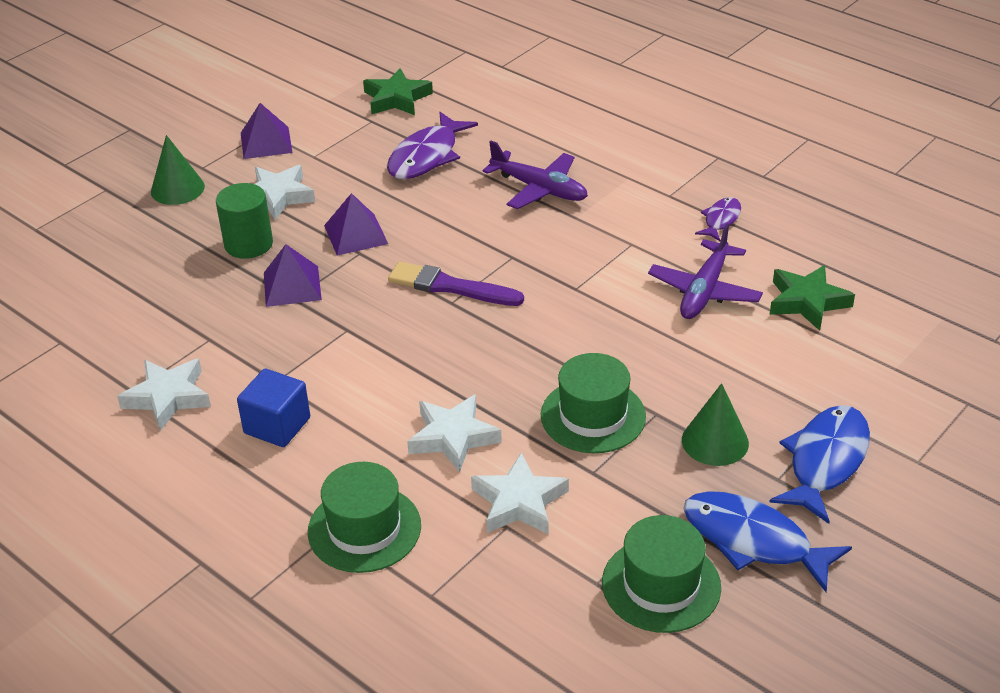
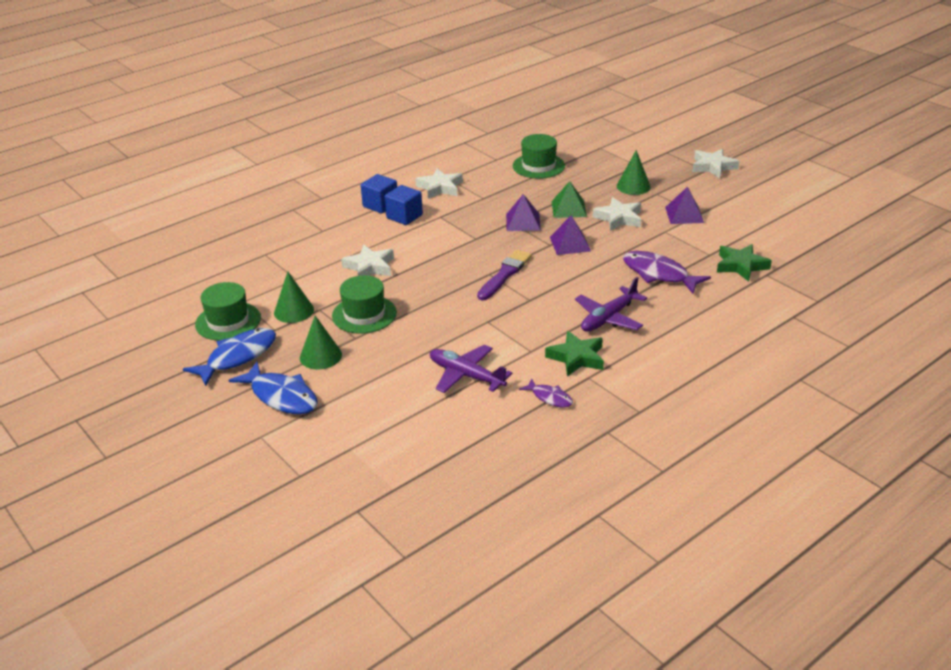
camera: 100 degrees right, 5 degrees down
green cylinder [216,183,273,259] -> green pyramid [551,181,587,218]
green hat [308,462,421,573] -> green hat moved to [513,134,565,179]
white star [471,453,569,535] -> white star moved to [692,149,739,178]
green star [770,265,855,331] -> green star moved to [545,331,604,376]
none -> green cone [274,272,314,323]
none -> blue cube [361,174,397,213]

